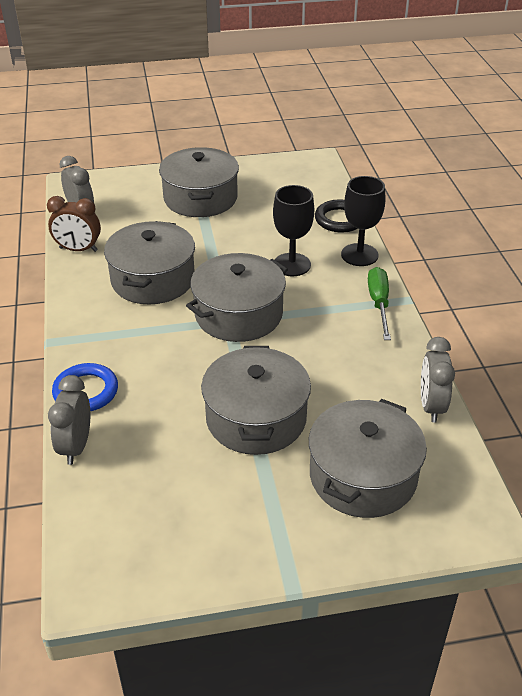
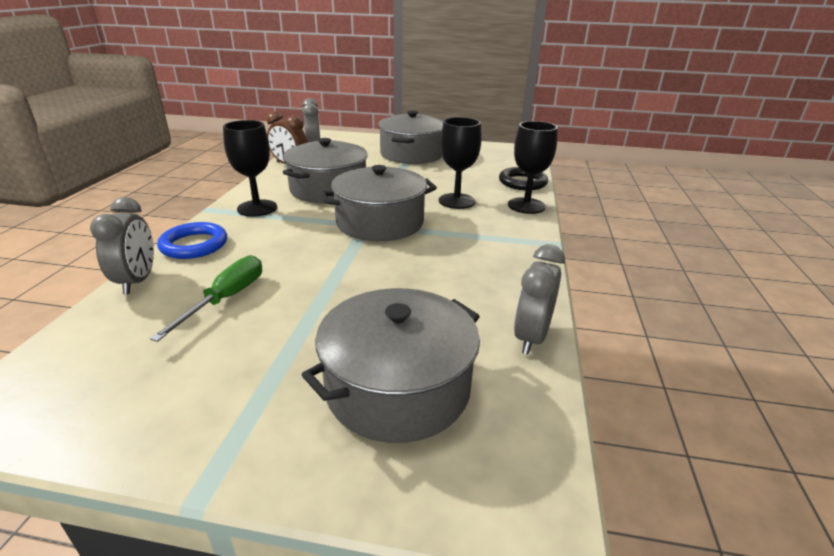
camera: 20 degrees right, 10 degrees down
grey clock [48,375,90,465] -> grey clock turned 150 degrees clockwise [90,197,154,294]
grey pot [201,346,311,455] -> none
green screwdriver [368,267,391,340] -> green screwdriver moved to [150,255,262,342]
none -> black goblet [223,120,277,217]

